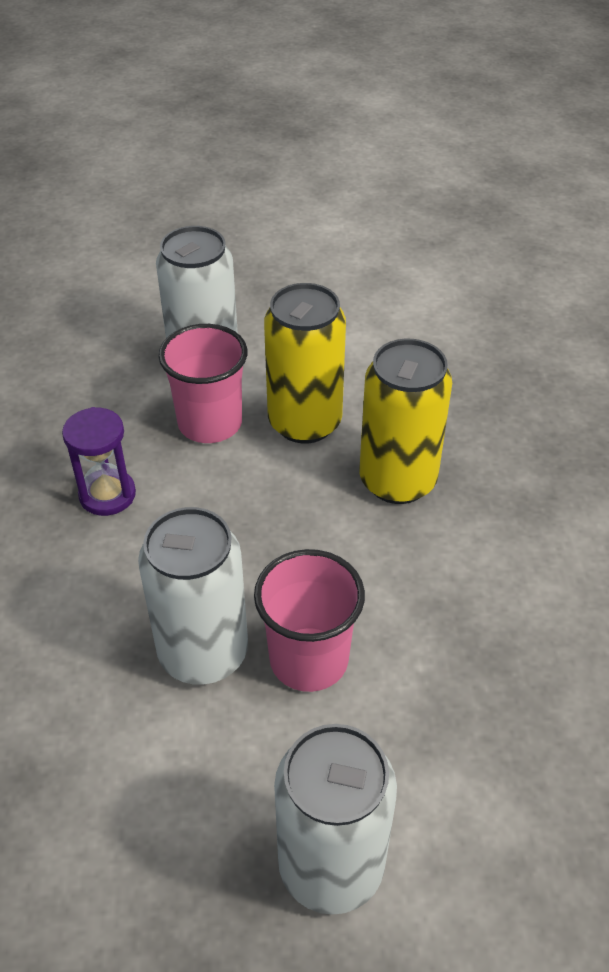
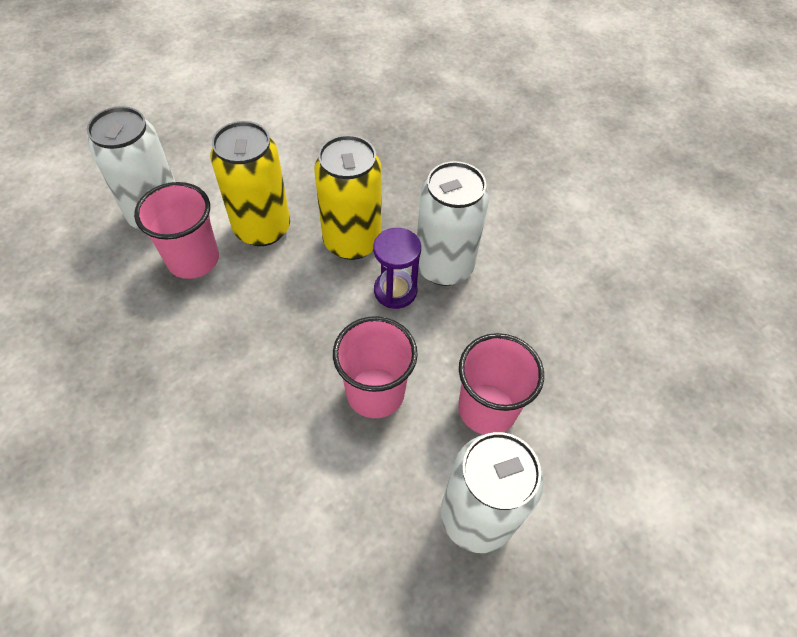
camera: 35 degrees left, 10 degrees up
purple hourglass [62,407,136,516] -> purple hourglass moved to [373,228,421,309]
white can [138,507,248,685] -> white can moved to [417,161,489,286]
none -> pink cup [458,333,544,435]

